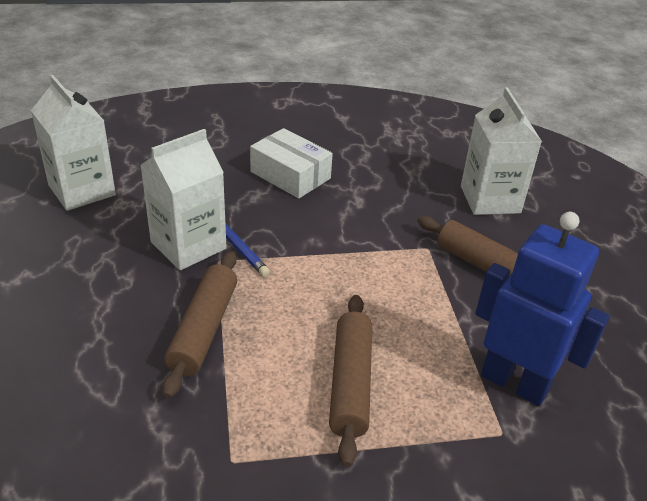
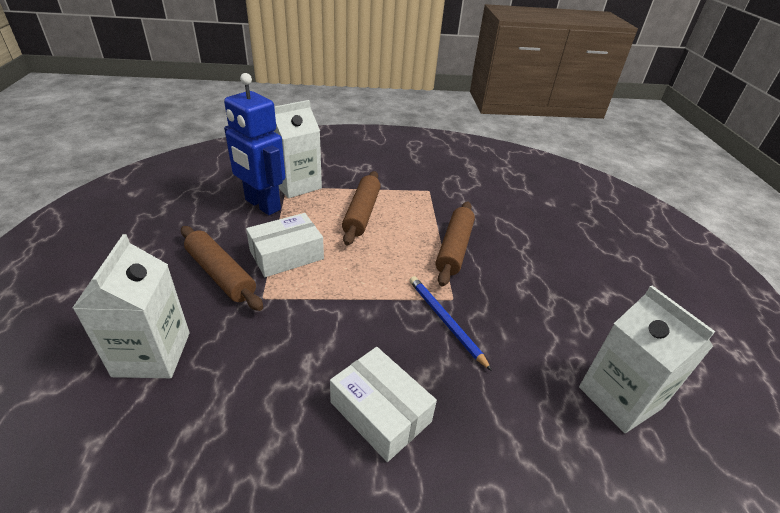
camera: 175 degrees left, 0 degrees up
white carton [140,129,227,270] -> white carton moved to [273,100,322,198]
none -> white box [246,213,324,277]

